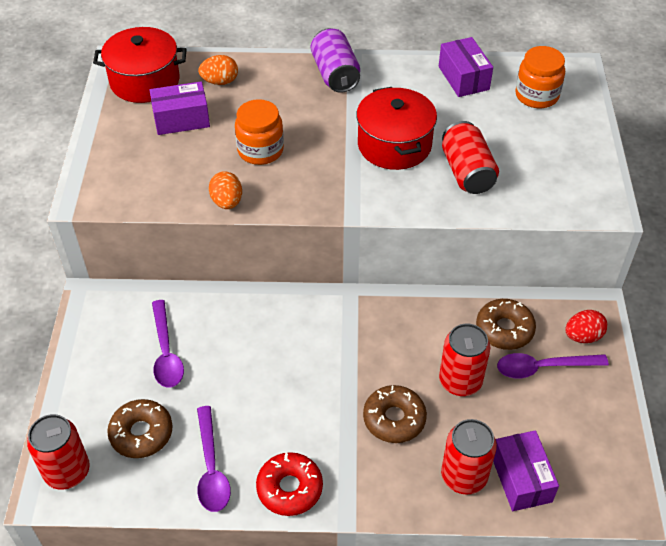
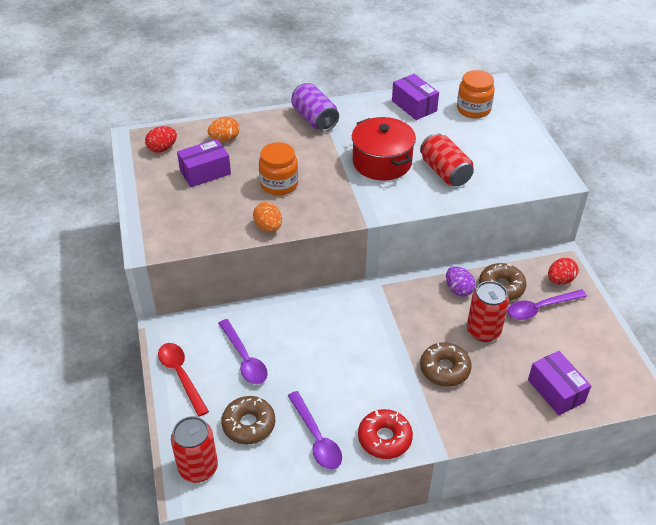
camera: 15 degrees left, 5 degrees down
red pot [93,27,187,103] -> red egg [145,126,177,153]
red can [441,419,497,494] -> none
none -> red spoon [158,343,209,417]
none -> purple egg [446,266,476,297]

